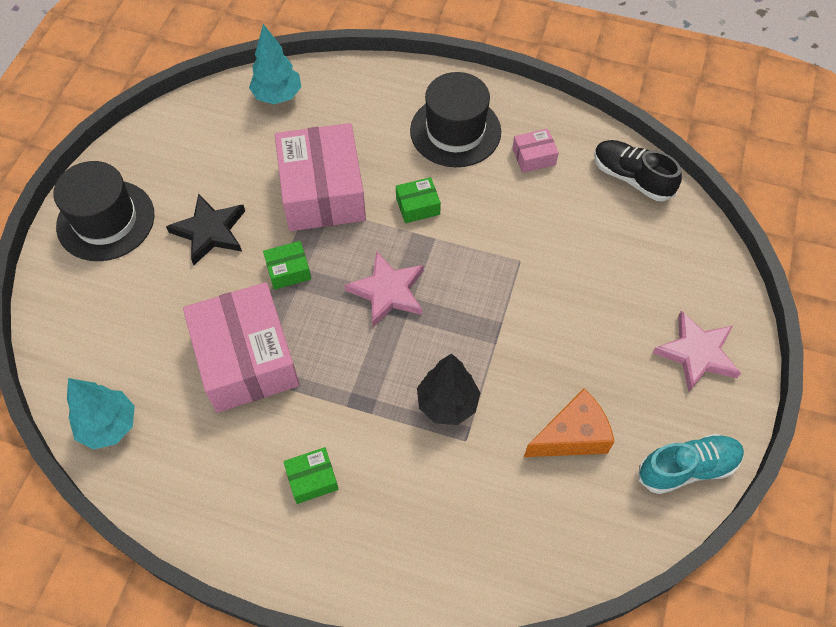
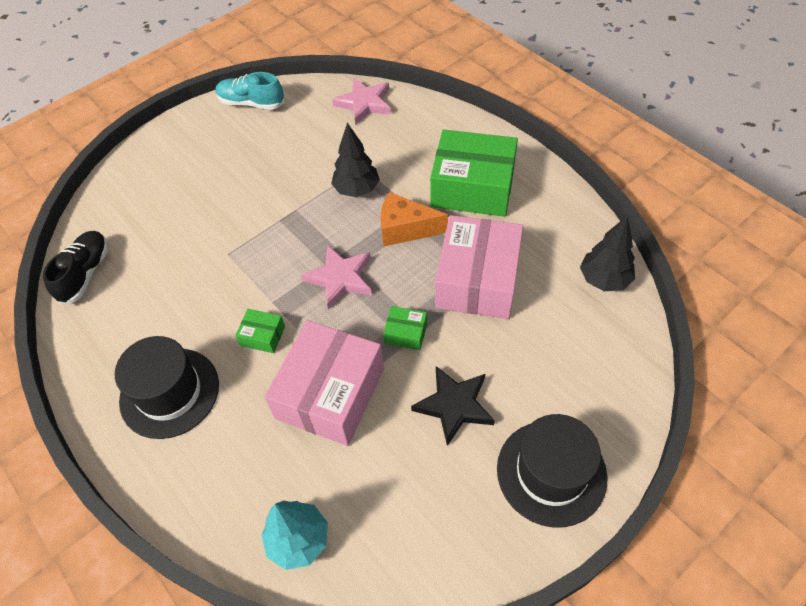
camera: 145 degrees left, 5 degrees down
turquoise tree [67,378,135,449] -> black tree [580,216,635,291]
green box [283,447,339,504] -> green box [430,130,518,217], size x2.34
pink box [512,129,559,173] -> none
orange cheese [524,389,615,457] -> orange cheese moved to [381,192,448,246]
black shoe [594,140,682,201] -> black shoe turned 150 degrees counterclockwise [43,231,109,305]
pink star [653,311,741,392] -> pink star moved to [332,78,391,125]

